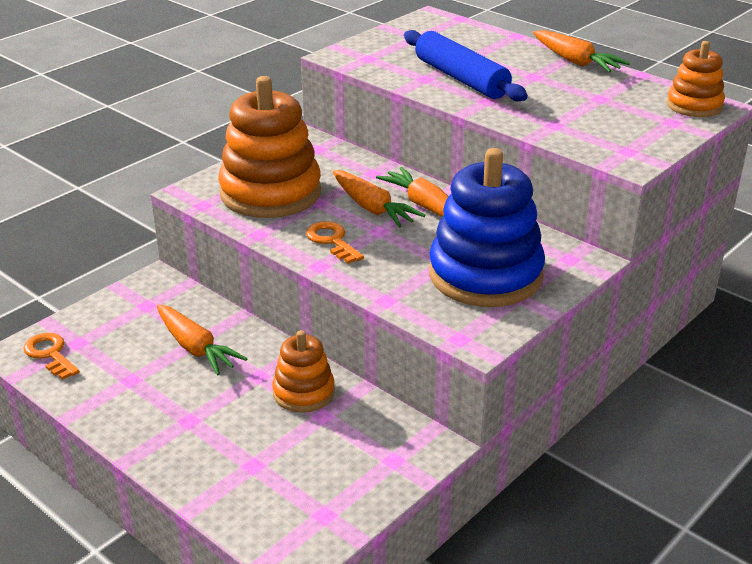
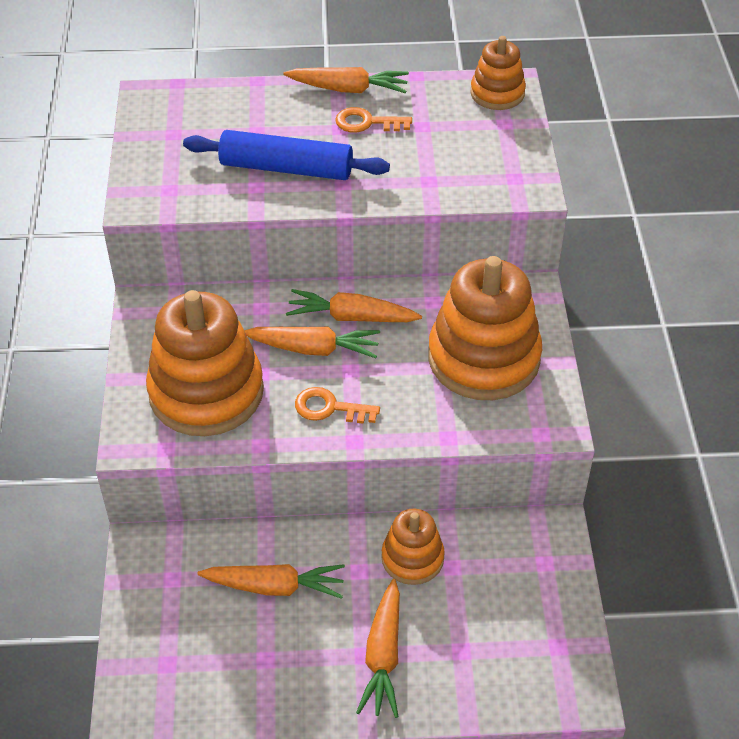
camera: 45 degrees left, 15 degrees up
orange key [23,333,80,380] -> orange key moved to [335,107,412,133]
blue stacking toy [429,148,545,307] -> orange stacking toy [428,256,542,400]
none -> orange carrot [356,579,400,718]

